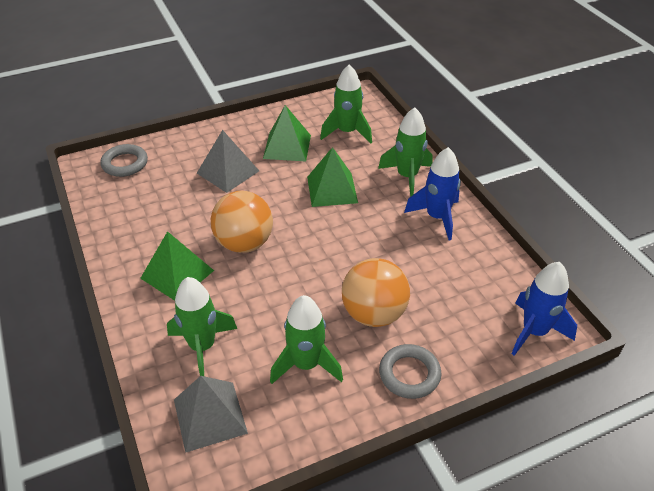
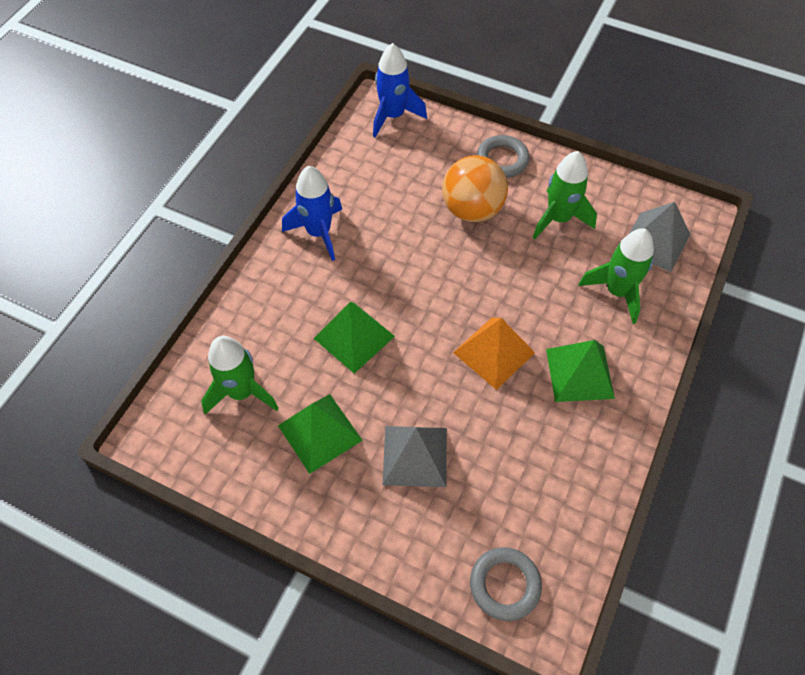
camera: 130 degrees left, 15 degrees up
orange ball [211,191,273,253] -> orange pyramid [453,317,535,390]
green rocket [378,107,432,197] -> none

